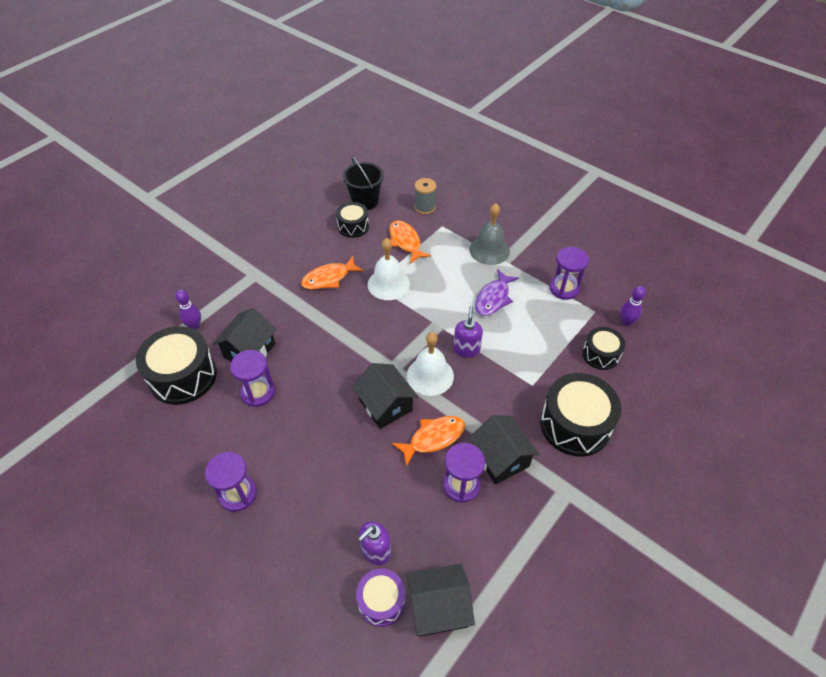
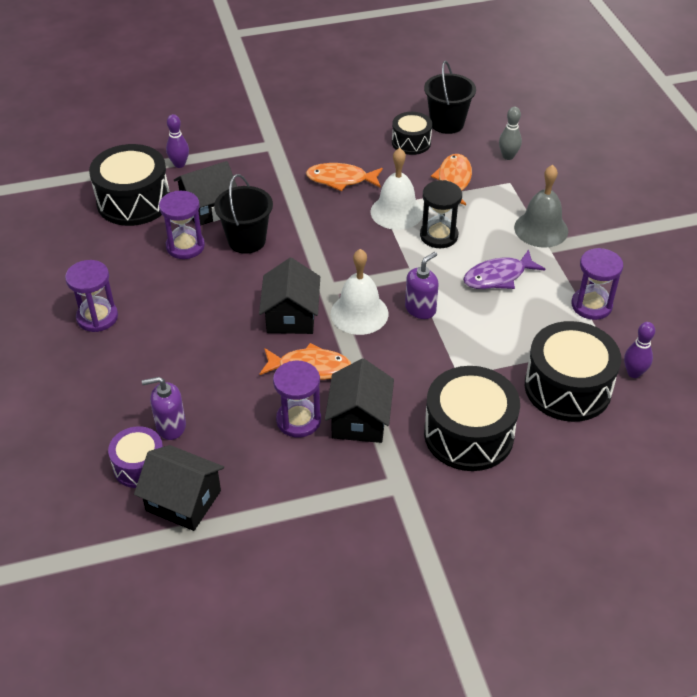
camera: 35 degrees right, 5 degrees down
grey spool [414,178,436,214] -> grey bowling pin [499,107,522,160]
black drum [582,327,625,370] -> black drum [525,321,621,422], size x1.75
none -> black bucket [214,174,273,254]
none -> black hourglass [420,180,462,248]

